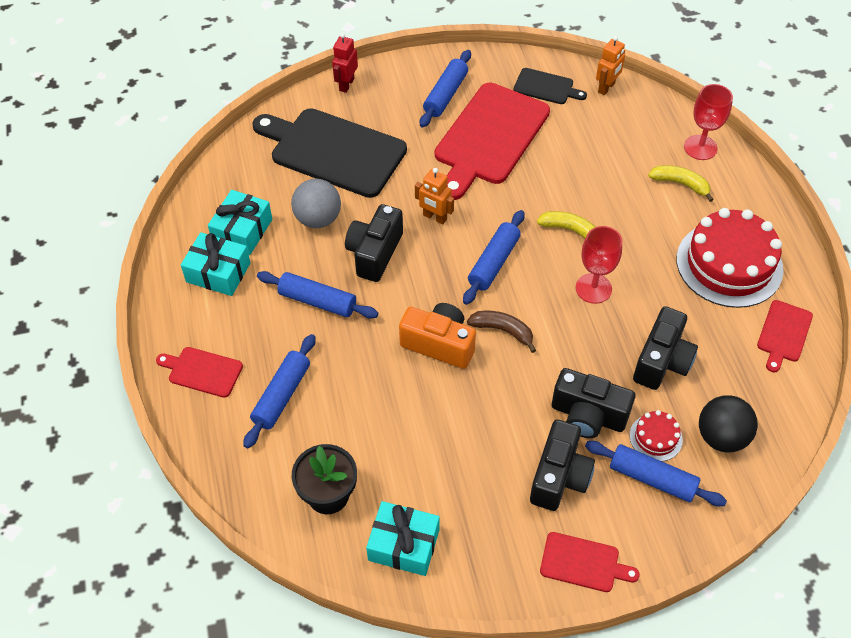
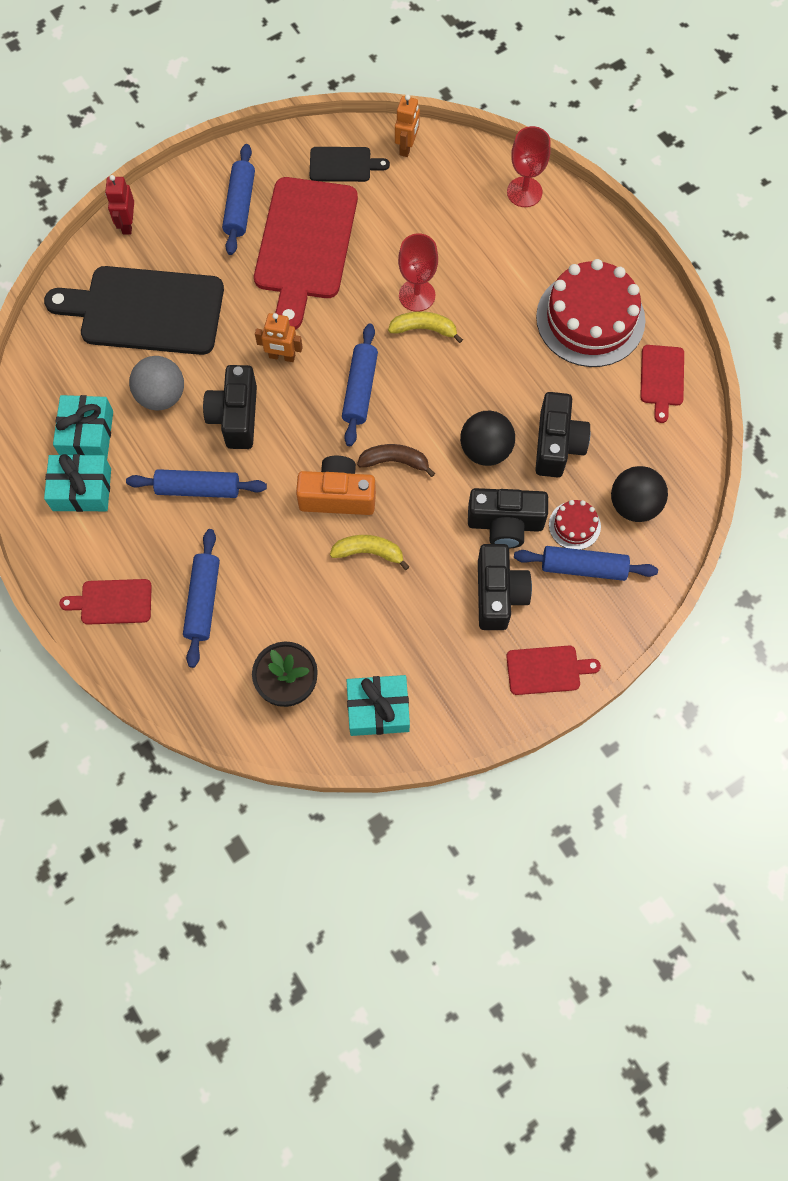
camera: 20 degrees left, 15 degrees up
red goblet [576,226,622,304] -> red goblet moved to [398,233,438,312]
yellow banana [648,165,714,202] -> yellow banana moved to [330,535,409,570]
none -> black ball [460,411,515,466]

